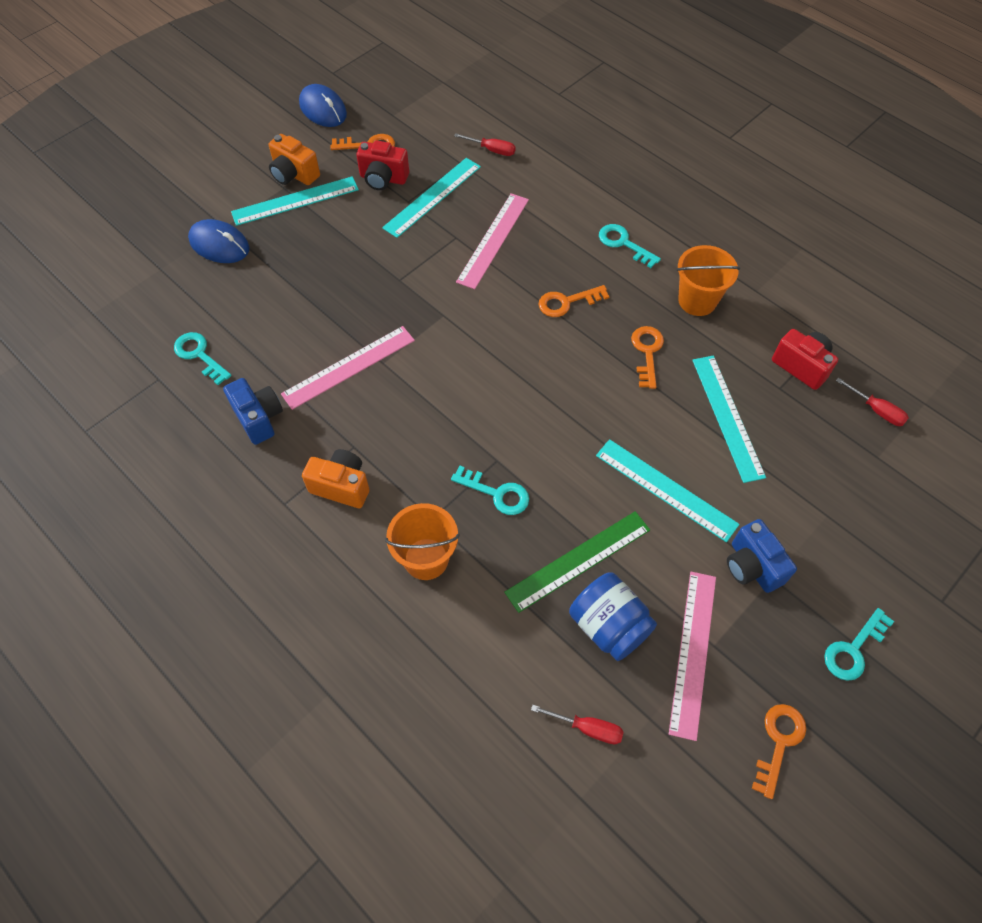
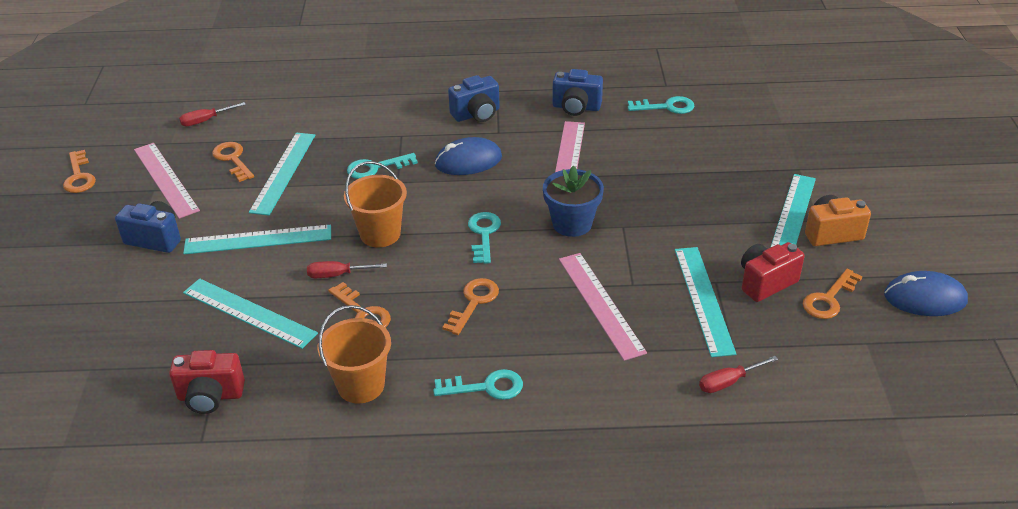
camera: 135 degrees right, 20 degrees down
blue mouse [188,219,249,263] -> blue mouse moved to [435,137,502,175]
orange camera [302,449,370,508] -> blue camera [448,75,500,122]
orange bucket [385,503,460,580] -> orange bucket moved to [344,161,407,247]
green ruler [504,511,650,613] -> turquoise ruler [249,132,315,216]
blue jar [569,572,657,661] -> orange key [212,142,254,182]
turquoise key [824,608,894,681] -> turquoise key moved to [468,212,501,264]
red screwdriver [836,378,909,426] -> red screwdriver moved to [307,261,387,278]
none -> blue flower pot [543,165,604,237]

